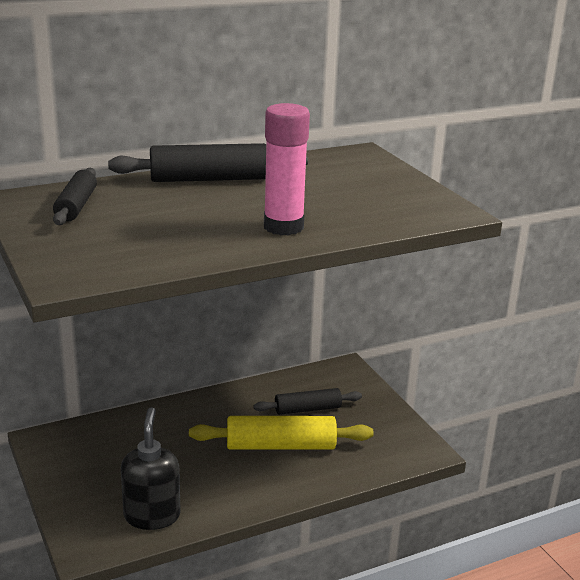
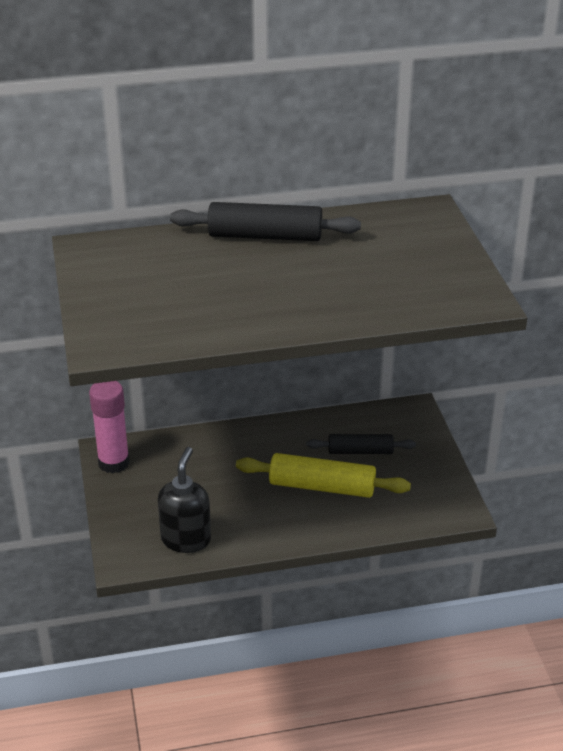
camera: 15 degrees right, 10 degrees up
black rolling pin [53,168,97,225] -> none
pink glue stick [264,103,310,236] -> pink glue stick moved to [89,381,130,474]

